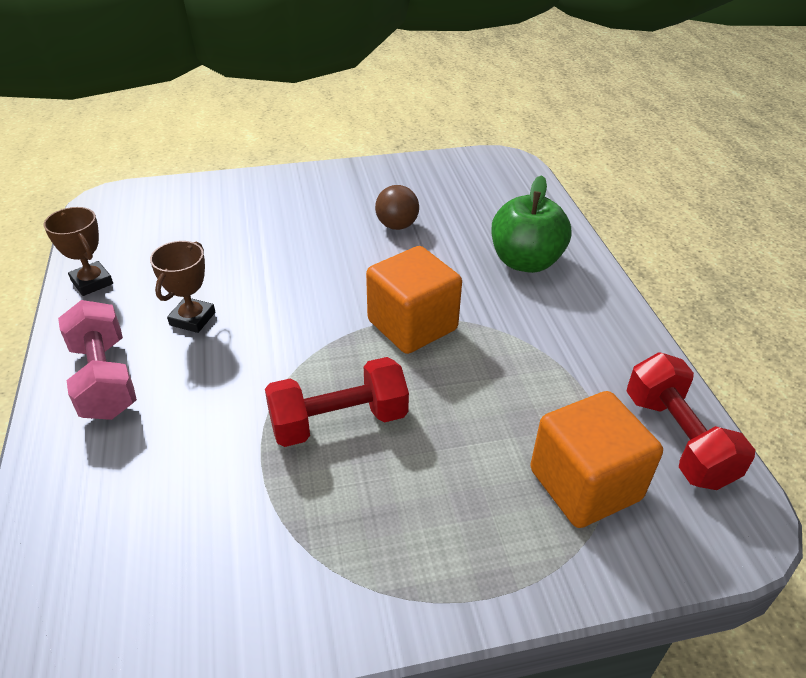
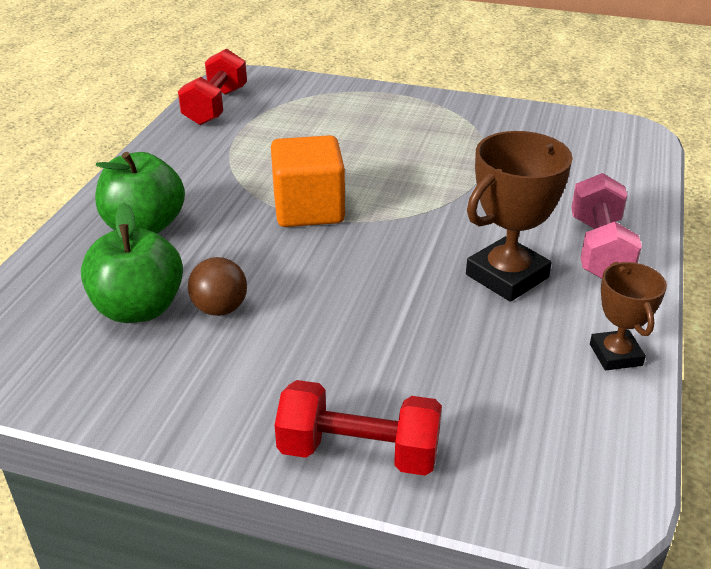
camera: 150 degrees left, 5 degrees down
brown trophy [150,241,215,333] -> brown trophy [466,131,573,302], size x1.66
red dumbbell [265,357,409,447] -> red dumbbell moved to [275,380,442,476]
orange cube [530,391,663,528] -> none
none -> green apple [81,203,183,323]

